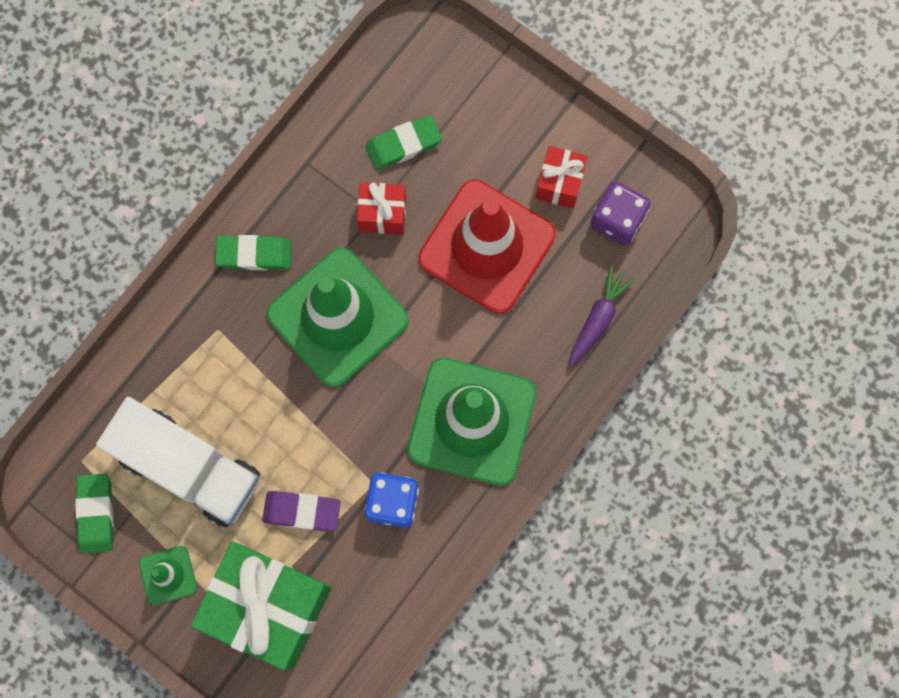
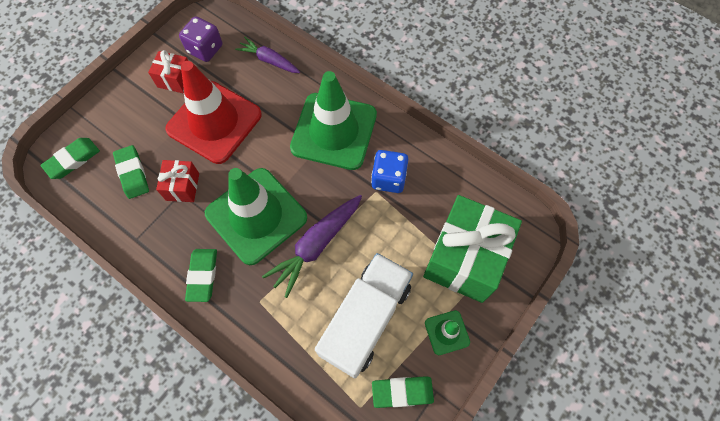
camera: 90 degrees left, 10 degrees down
purple eraser [262,491,341,532] -> none
none -> green eraser [41,138,100,179]
none -> purple carrot [262,195,362,298]

